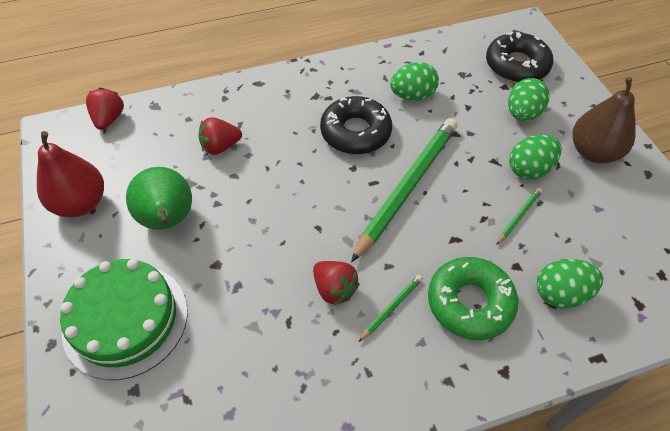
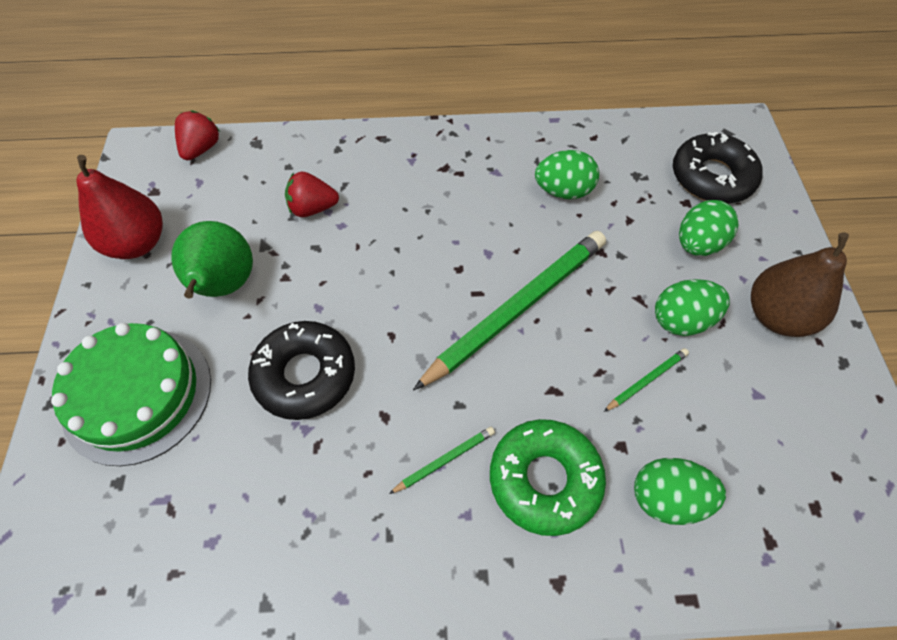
camera: 15 degrees right, 5 degrees up
red strawberry [313,261,360,306] -> none
black donut [320,96,392,154] -> black donut moved to [248,321,355,420]

